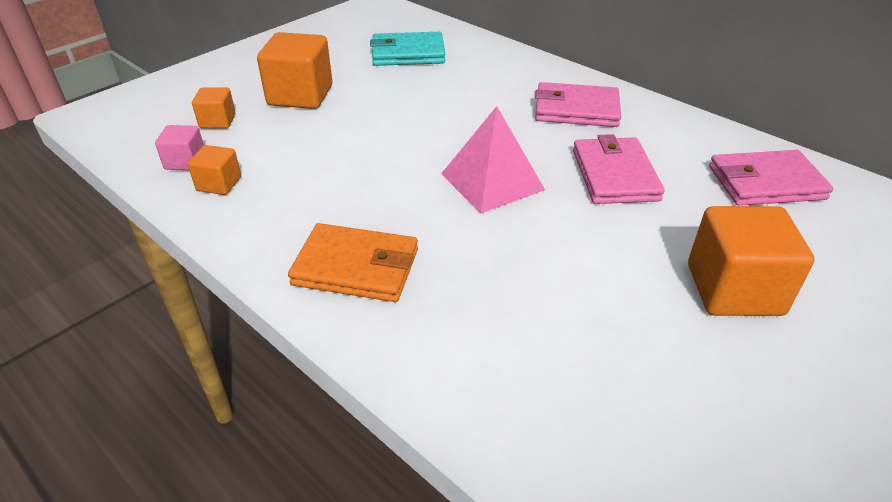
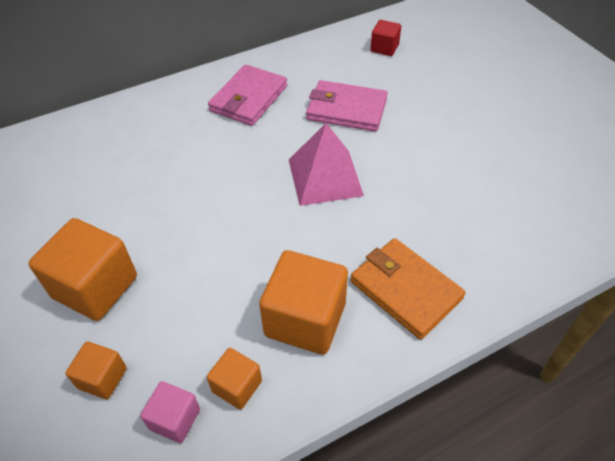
camera: 70 degrees left, 10 degrees up
orange wallet [288,223,418,302] -> orange wallet turned 75 degrees counterclockwise [350,238,466,340]
turquoise wallet [370,32,445,66] -> none
orange cube [688,206,814,316] -> orange cube moved to [259,250,348,355]
pink wallet [709,150,834,206] -> red cube [370,20,401,56]

